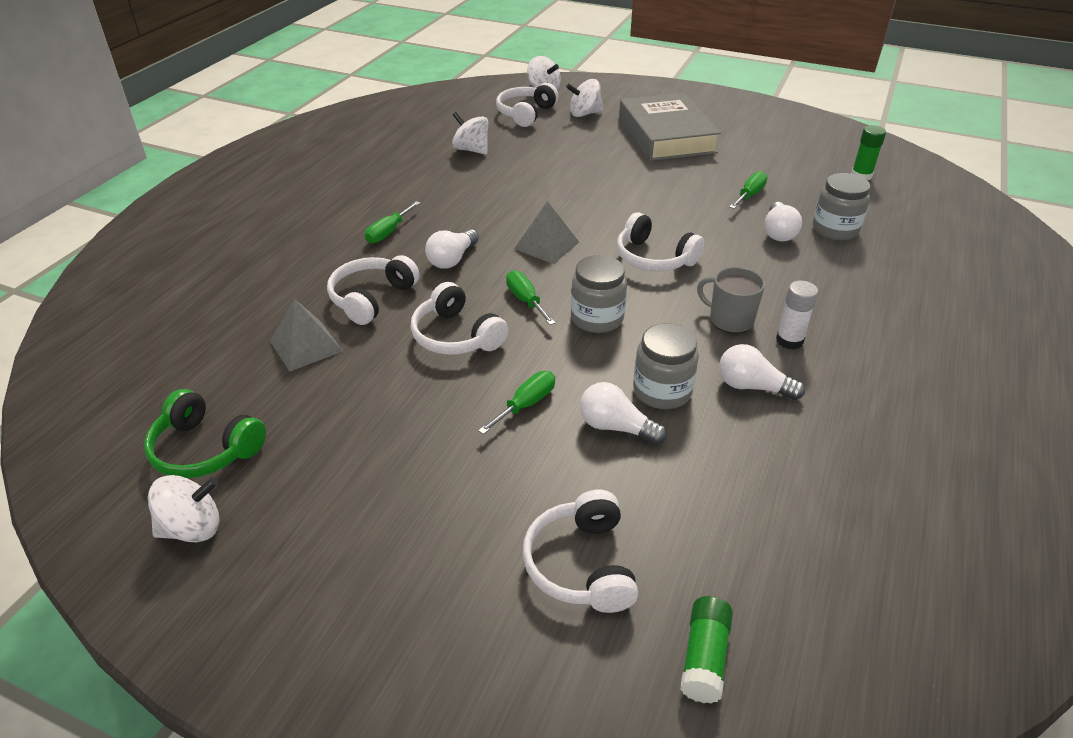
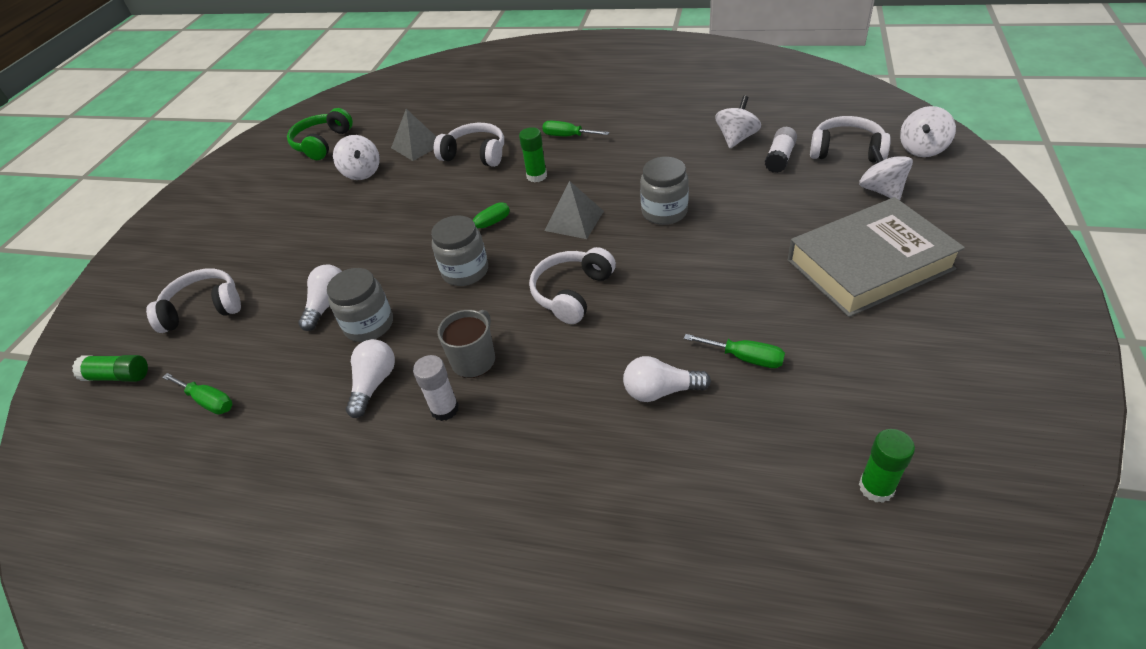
camera: 85 degrees right, 5 degrees up
white spinning top [148,475,220,542] -> white spinning top moved to [333,135,380,180]
white headphones [411,282,508,355] -> none
white light bulb [425,229,479,269] -> green glue stick [519,127,547,182]
green screwdriver [478,371,555,435] -> green screwdriver moved to [162,373,232,415]
grey jar [813,173,870,240] -> grey jar moved to [640,157,689,225]
none -> white glue stick [765,127,797,173]

